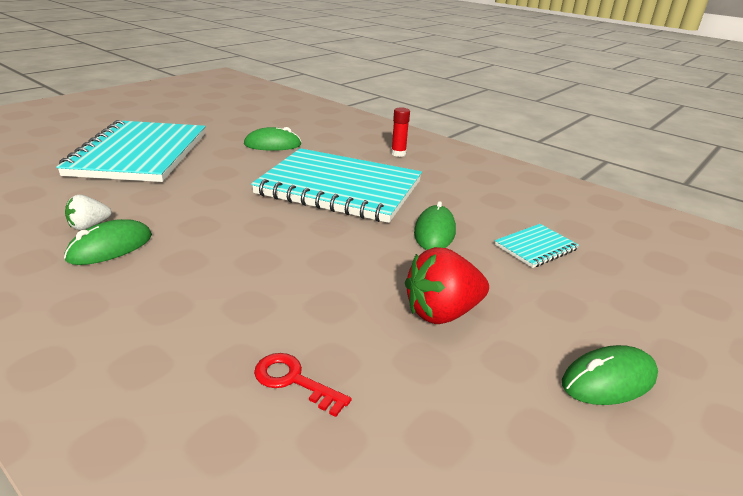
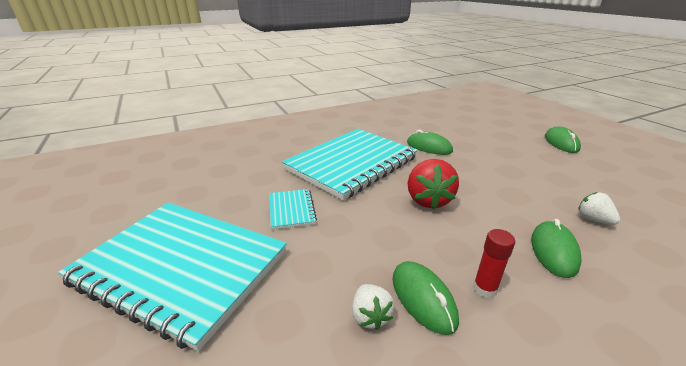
camera: 65 degrees left, 0 degrees up
green mouse [244,127,302,151] -> green mouse moved to [531,219,581,278]
red key [254,353,351,417] -> white strawberry [579,192,620,225]
red glue stick [391,107,410,157] -> red glue stick moved to [473,229,515,298]
red strawberry [405,247,489,324] -> red strawberry moved to [408,159,459,209]
turquoise notebook [495,224,579,268] -> turquoise notebook moved to [270,189,317,230]

